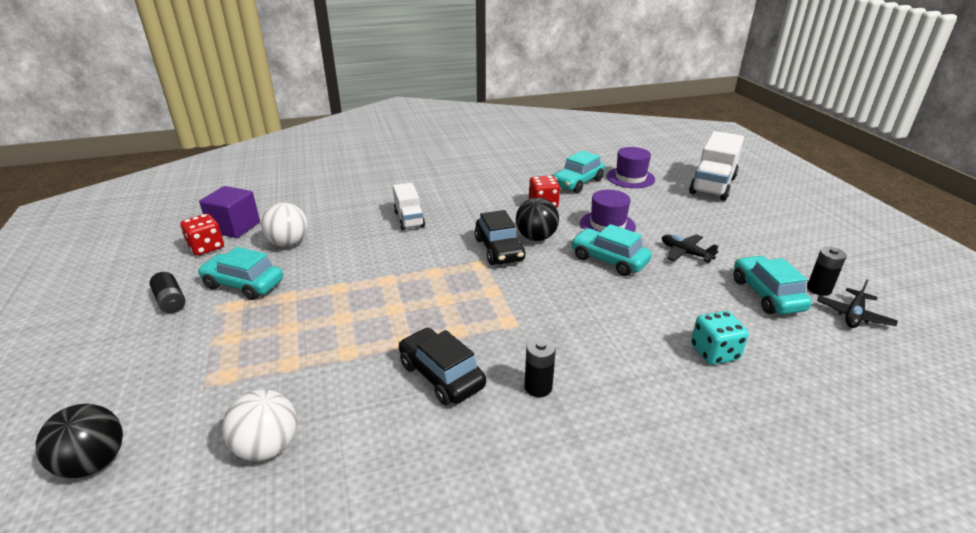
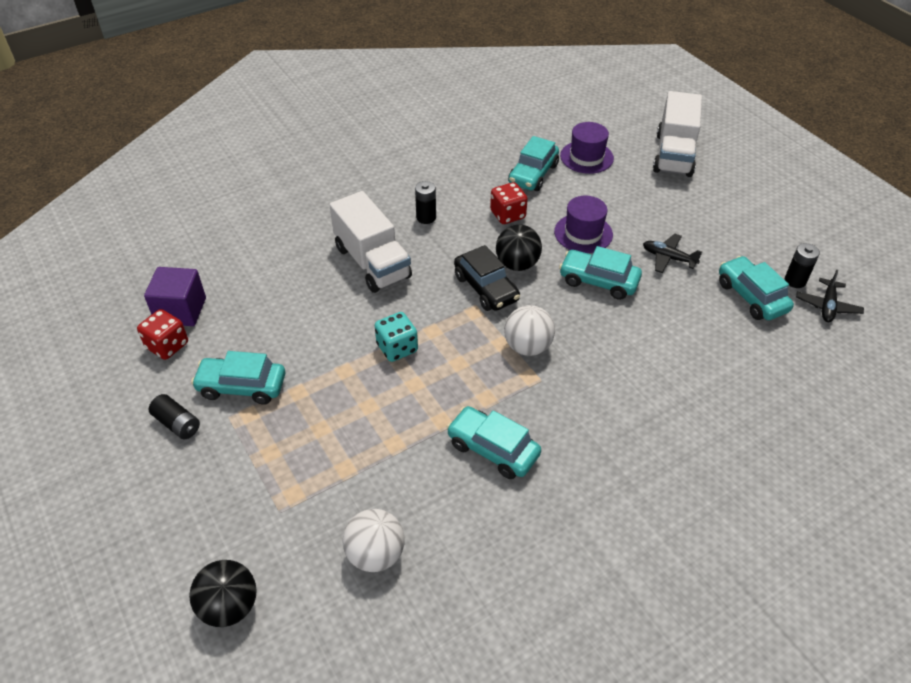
camera: 15 degrees left, 15 degrees up
white ball [261,203,308,247] -> white ball moved to [504,305,555,356]
white truck [393,183,425,230] -> white truck [329,191,412,293], size x1.67
black car [399,328,486,405] -> turquoise car [446,406,541,479]
black battery [524,337,556,397] -> black battery moved to [415,181,436,224]
turquoise dice [691,311,749,365] -> turquoise dice moved to [375,312,418,362]

